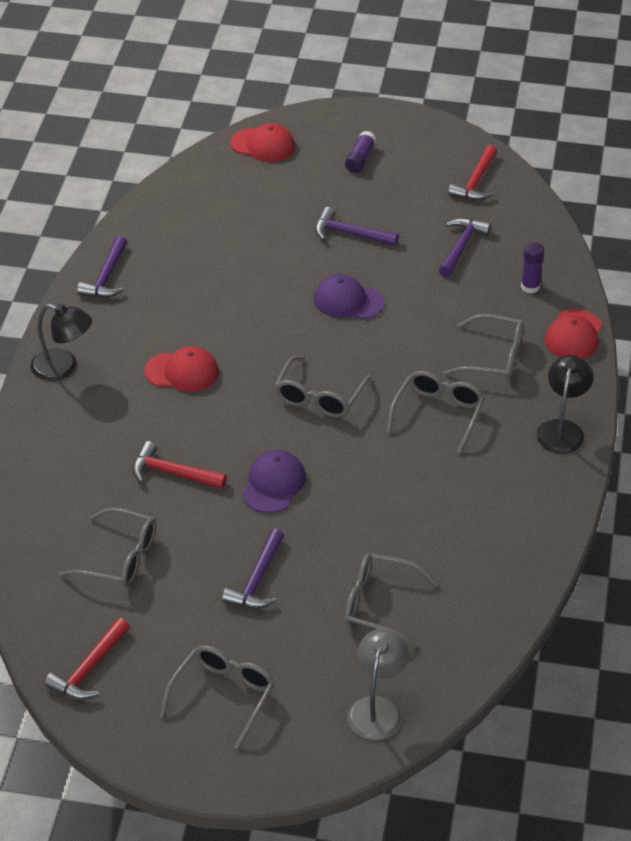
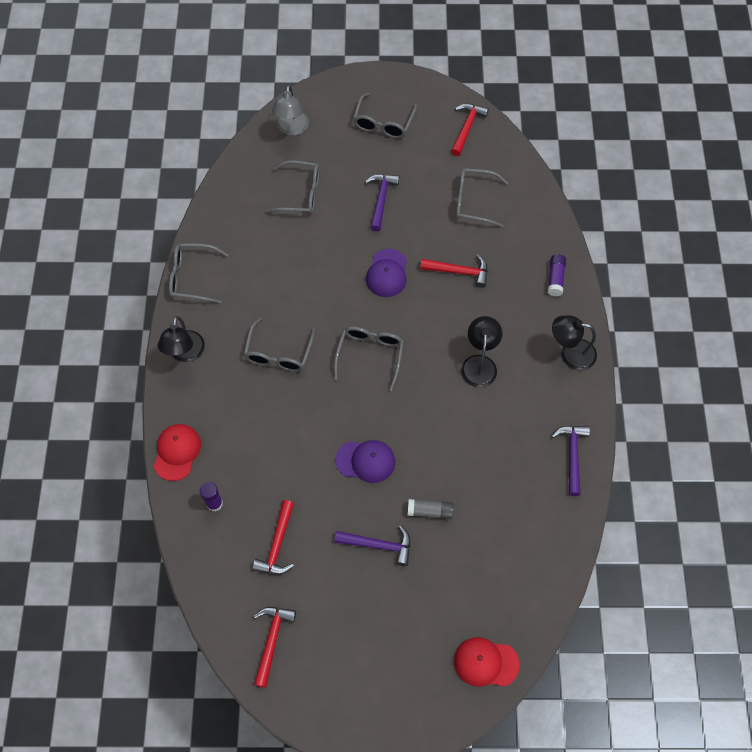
camera: 170 degrees right, 20 degrees up
red cap [145,346,219,392] -> black lamp [461,316,502,387]
purple glue stick [345,131,376,173] -> purple glue stick moved to [548,255,566,296]
purple hammer [439,218,491,277] -> red hammer [252,500,294,575]
grey glasses [443,314,524,380] -> grey glasses moved to [169,243,229,304]
none -> grey glue stick [408,499,453,519]

